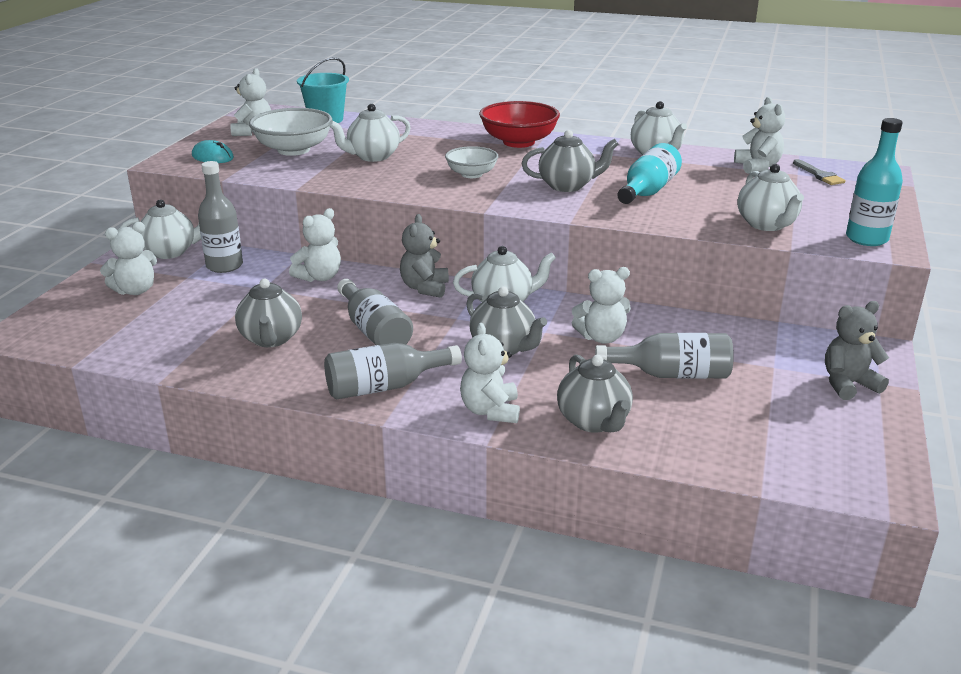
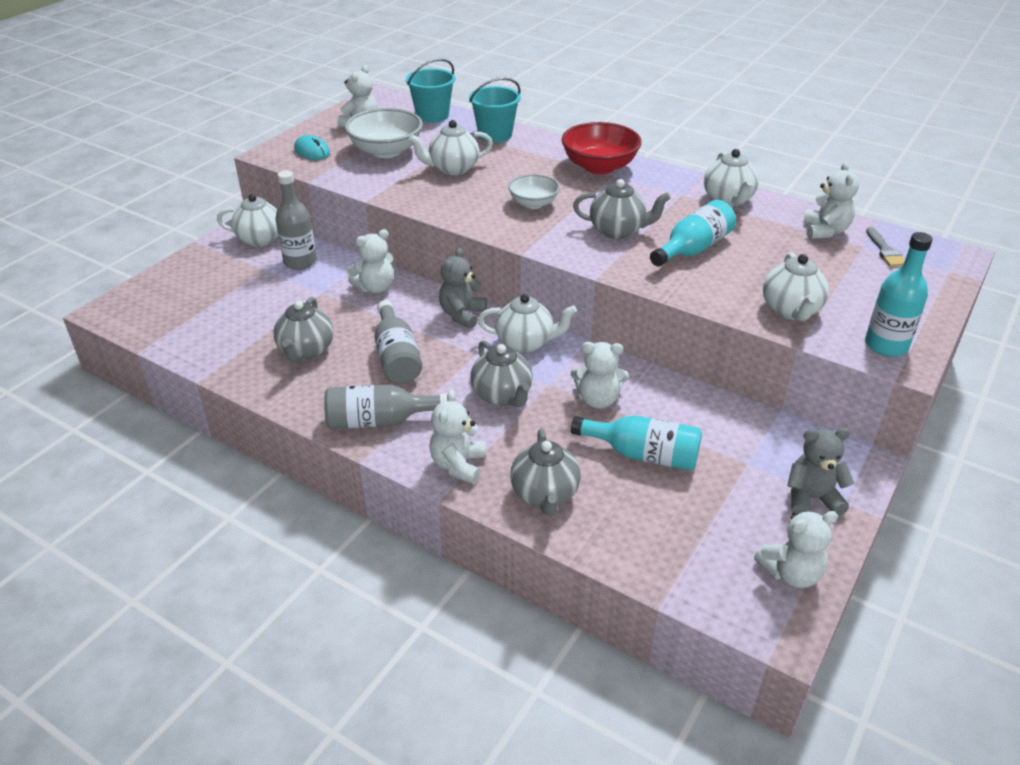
camera: 15 degrees right, 10 degrees up
white teddy bear [100,222,157,295] -> white teddy bear moved to [754,511,838,588]
grey bottle [595,333,734,379] -> turquoise bottle [571,415,702,471]
none -> turquoise bucket [469,78,521,143]

